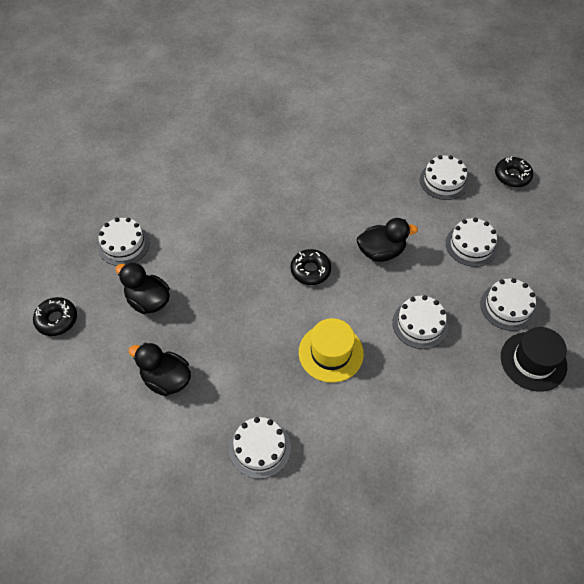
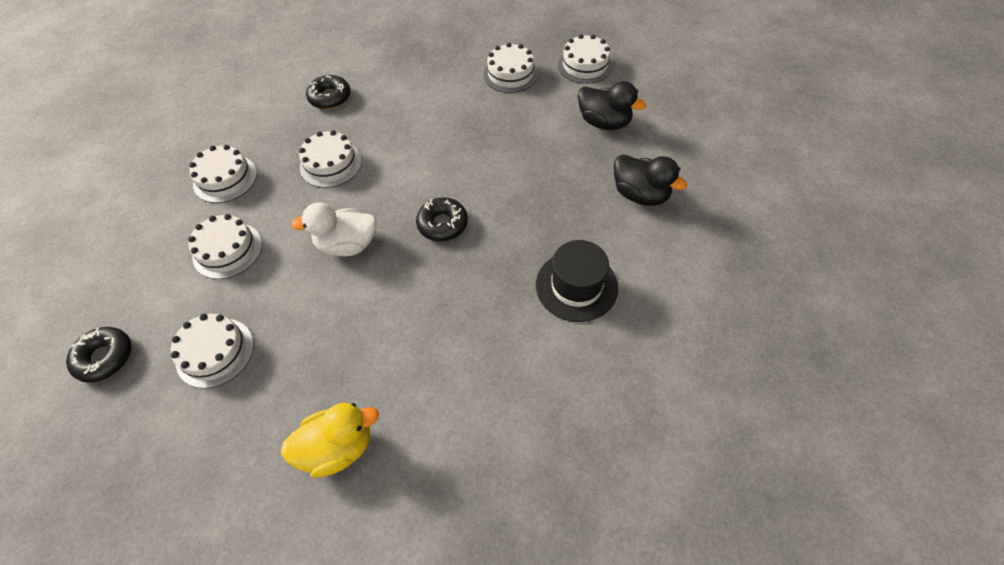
camera: 175 degrees left, 0 degrees up
black donut [33,297,77,336] -> black donut moved to [306,75,351,109]
white cake [98,218,150,266] -> white cake moved to [558,34,613,84]
yellow hat [299,318,364,383] -> none
black duck [357,218,418,262] -> white duck [291,202,377,256]
black hat [501,327,567,392] -> black hat moved to [536,240,618,322]
none -> yellow duck [281,403,379,477]

